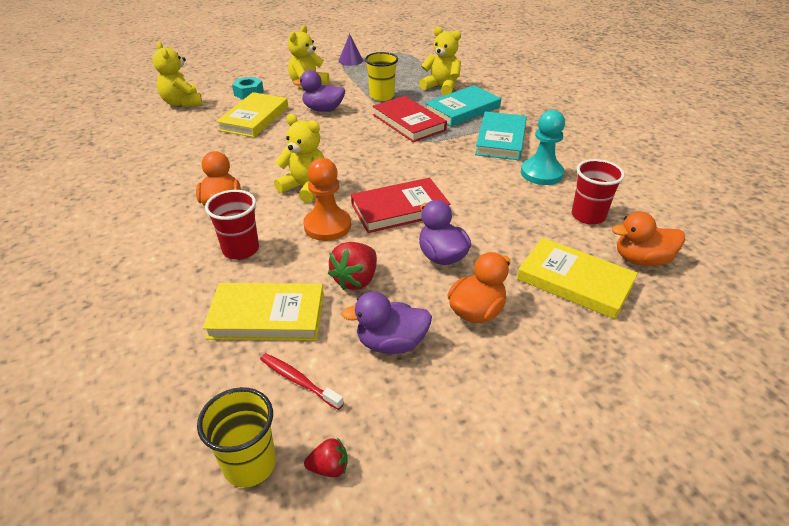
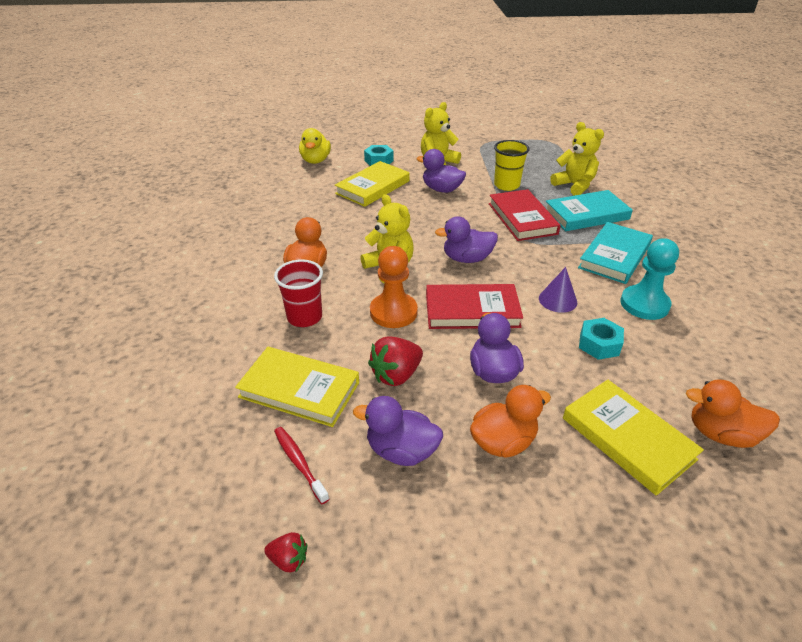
camera: 20 degrees right, 0 degrees up
yellow teddy bear [153,42,202,107] -> yellow duck [299,128,331,164]
yellow cup [197,387,276,487] -> none
purple cone [339,34,363,66] -> purple cone moved to [539,267,577,313]
red cup [572,159,625,225] -> none
none -> purple duck [435,216,498,263]
none -> turquoise nut [579,318,624,360]

